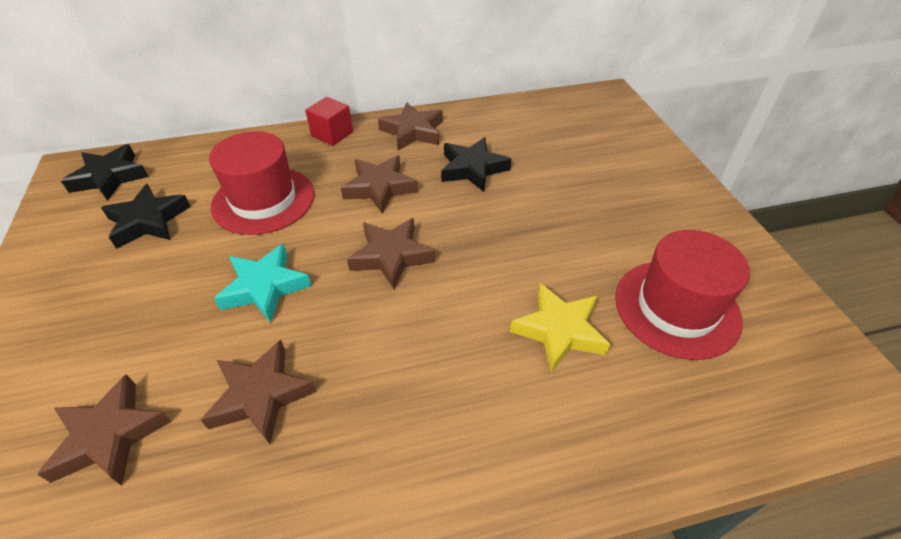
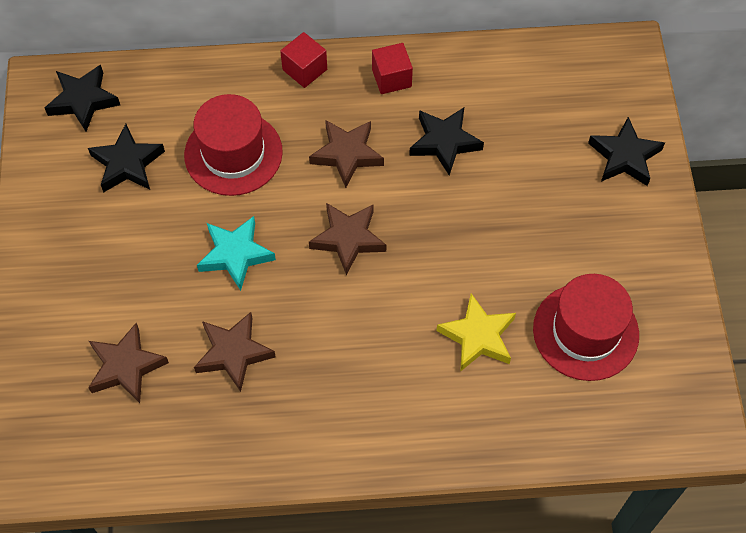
camera: 10 degrees right, 15 degrees up
brown star [378,102,443,150] -> red cube [372,43,413,94]
none -> black star [588,117,665,186]

